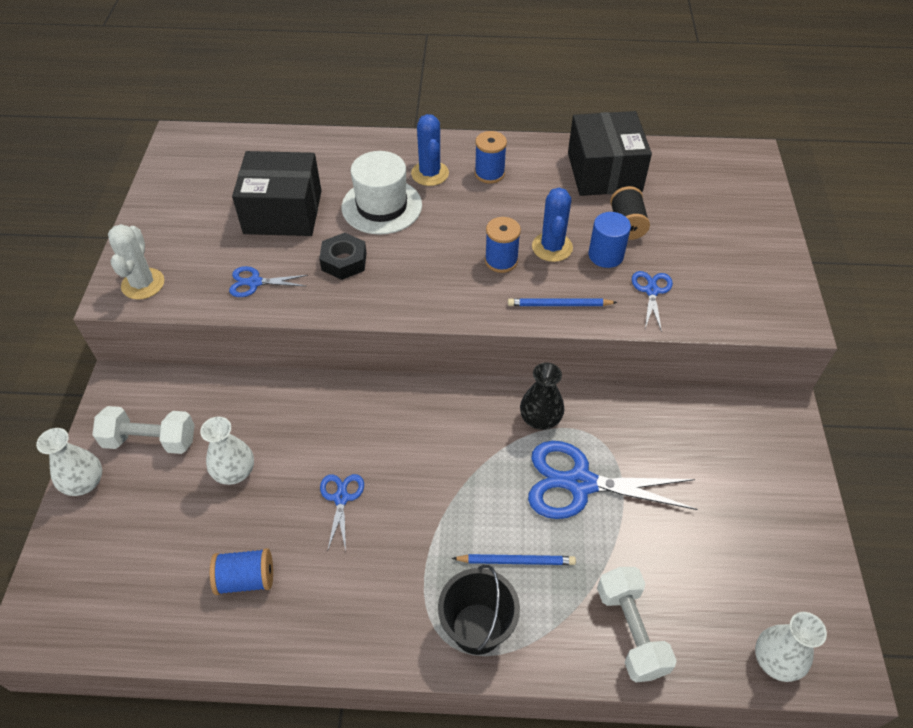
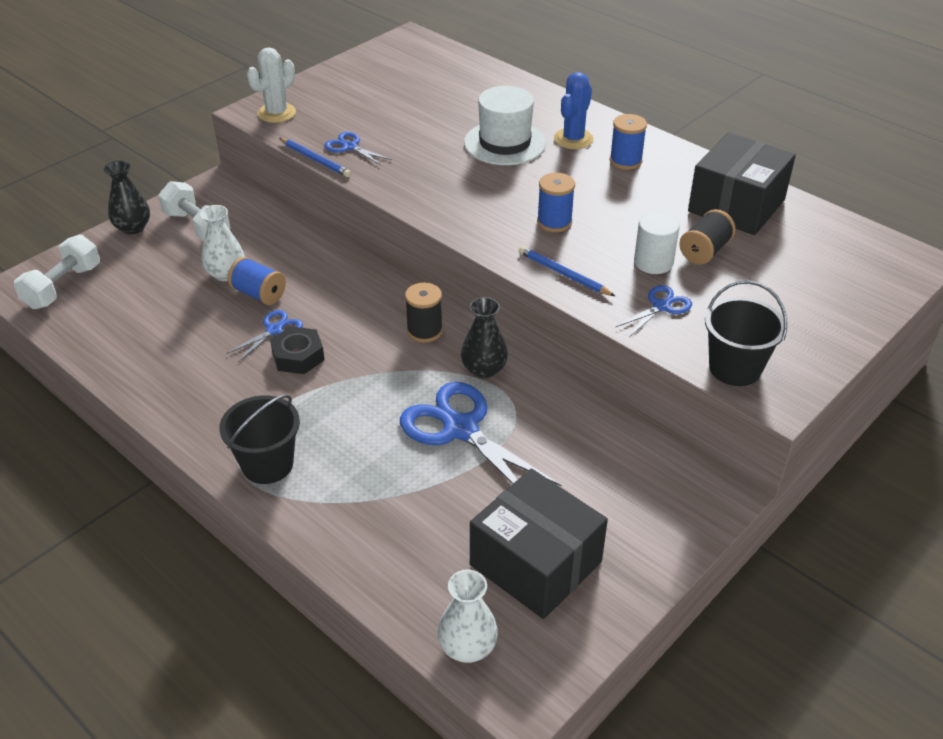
camera: 40 degrees right, 10 degrees down
white vase [36,428,102,496] -> black vase [104,161,150,234]
blue spool [210,548,273,595] -> blue spool moved to [228,257,286,305]
black box [232,151,321,236] -> black box moved to [470,469,608,619]
black nut [319,233,367,280] -> black nut moved to [270,326,325,374]
blue pencil [452,554,576,565] -> blue pencil moved to [279,138,351,177]
blue cactus [532,188,573,262] -> none
blue cylinder [589,212,631,268] -> white cylinder [634,212,680,274]
white dumbbell [597,567,677,683] -> white dumbbell moved to [14,234,100,309]
none -> black spool [405,282,443,342]
none -> black bucket [705,281,787,386]

